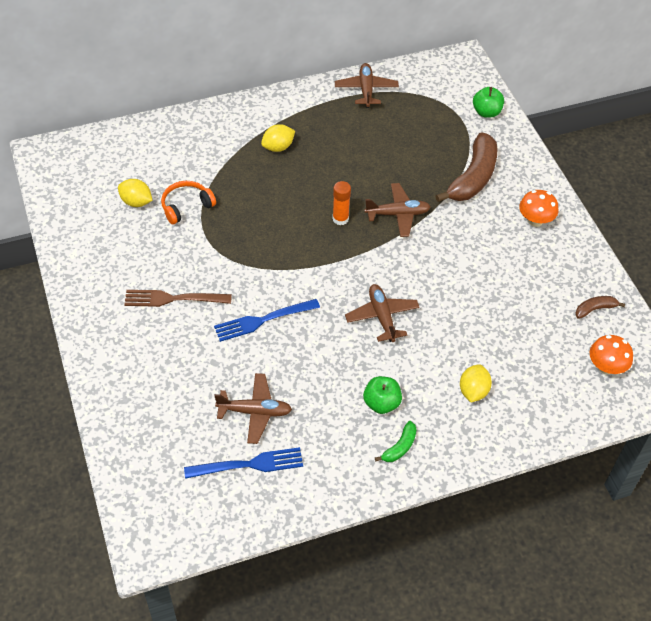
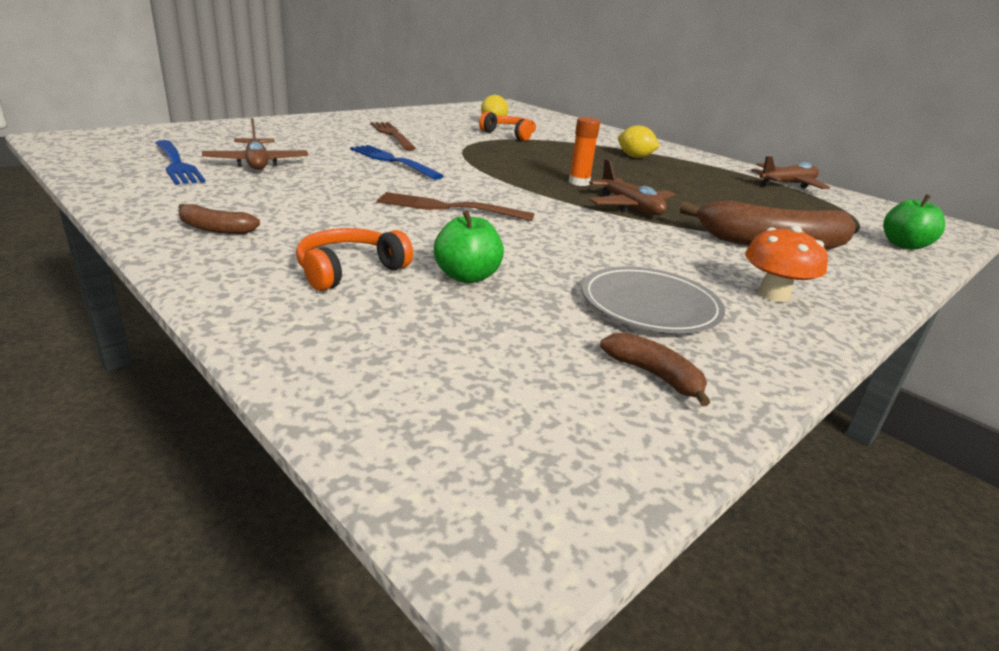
camera: 65 degrees right, 25 degrees down
brown plane [345,284,420,342] -> brown fork [377,192,534,221]
green apple [363,376,402,414] -> green apple moved to [434,210,504,283]
green banana [375,421,417,462] -> brown banana [178,204,260,234]
yellow lemon [460,364,492,403] -> orange headphones [296,228,413,291]
orange mushroom [590,335,633,374] -> none
none -> grey plate [582,266,725,333]

